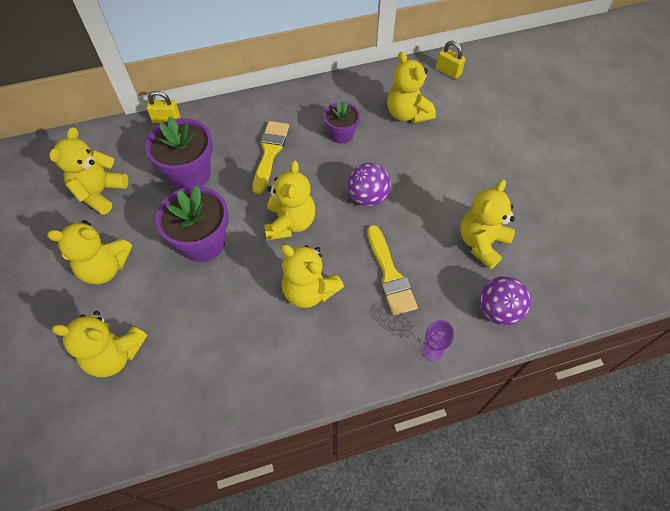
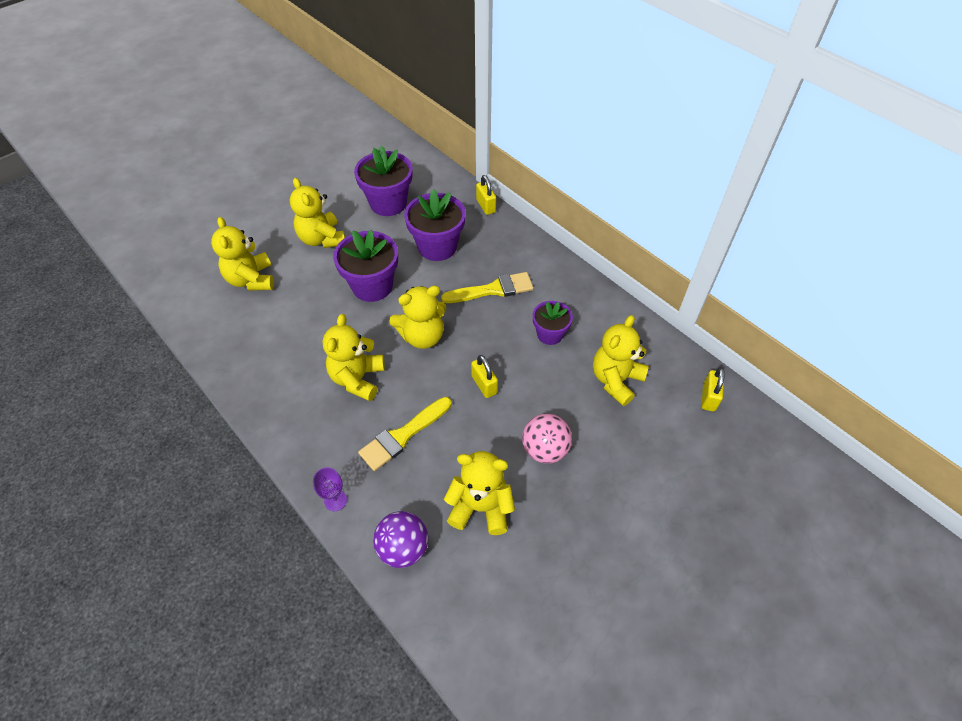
camera: 65 degrees right, 5 degrees down
yellow teddy bear [49,127,128,215] -> purple flower pot [354,146,413,216]
purple ball [347,163,391,207] -> yellow padlock [471,355,498,398]
none -> pink ball [522,413,572,464]

